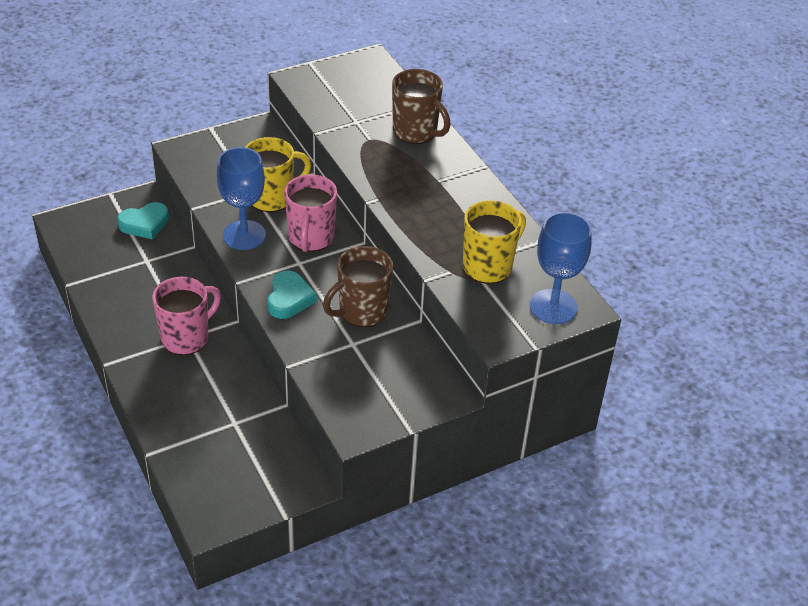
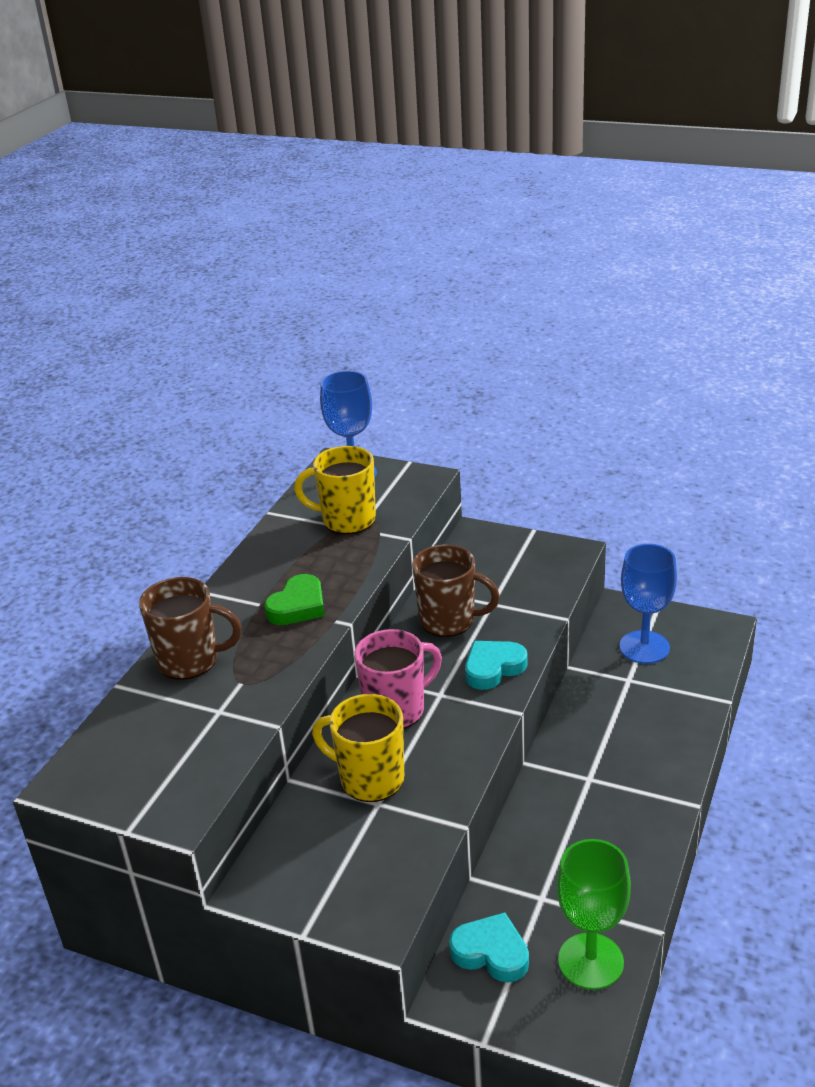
camera: 125 degrees left, 10 degrees down
pink mug [152,277,221,355] -> none
blue goblet [217,147,266,250] -> blue goblet moved to [619,544,677,664]
brown mug [392,69,451,144] -> brown mug turned 90 degrees clockwise [139,577,242,680]
none -> green heart [264,574,325,625]
none -> green goblet [557,839,631,990]

